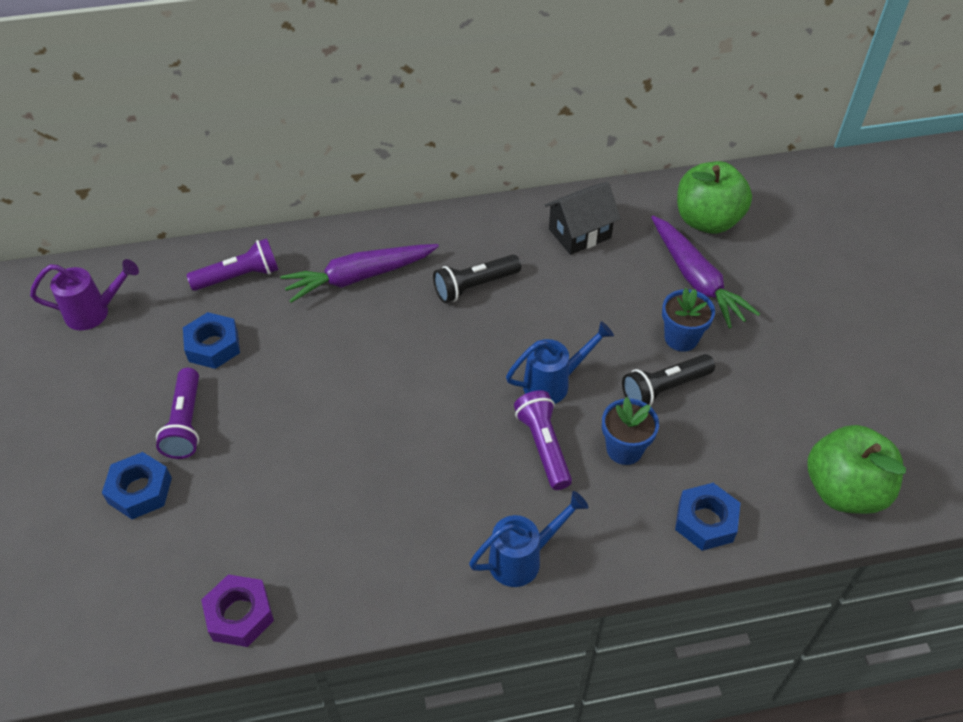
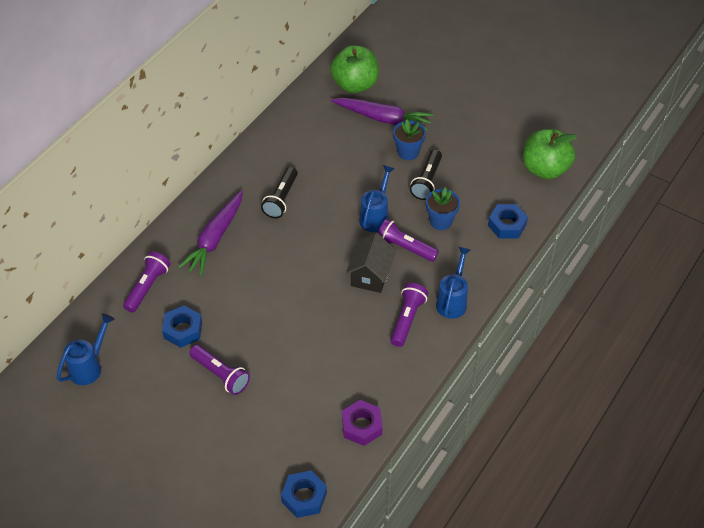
camera: 45 degrees left, 0 degrees up
purple watering can [30,259,139,330] -> blue watering can [57,313,115,385]
blue nut [102,452,172,519] -> blue nut moved to [281,471,327,518]
black house [545,182,621,255] -> black house moved to [346,233,396,293]
none -> purple flashlight [390,283,428,347]

